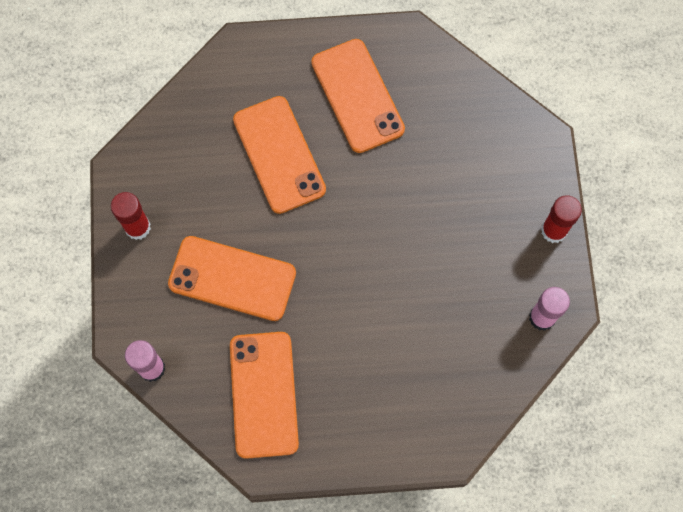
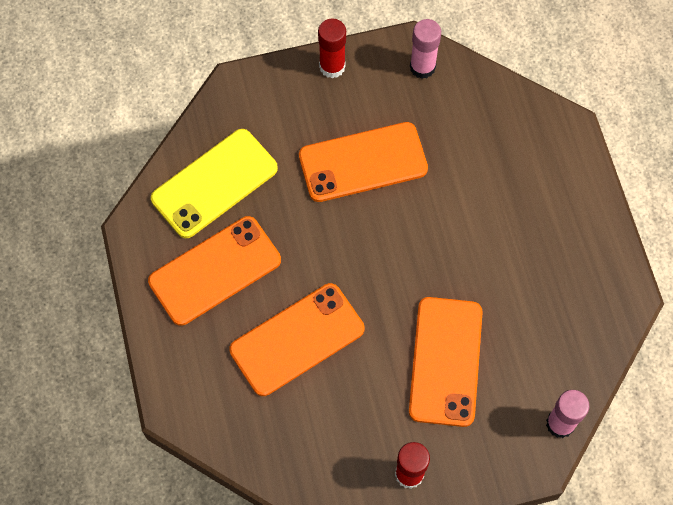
camera: 100 degrees left, 5 degrees down
orange phone [230,332,299,459] -> orange phone moved to [299,122,428,202]
none -> yellow phone [151,129,278,238]

